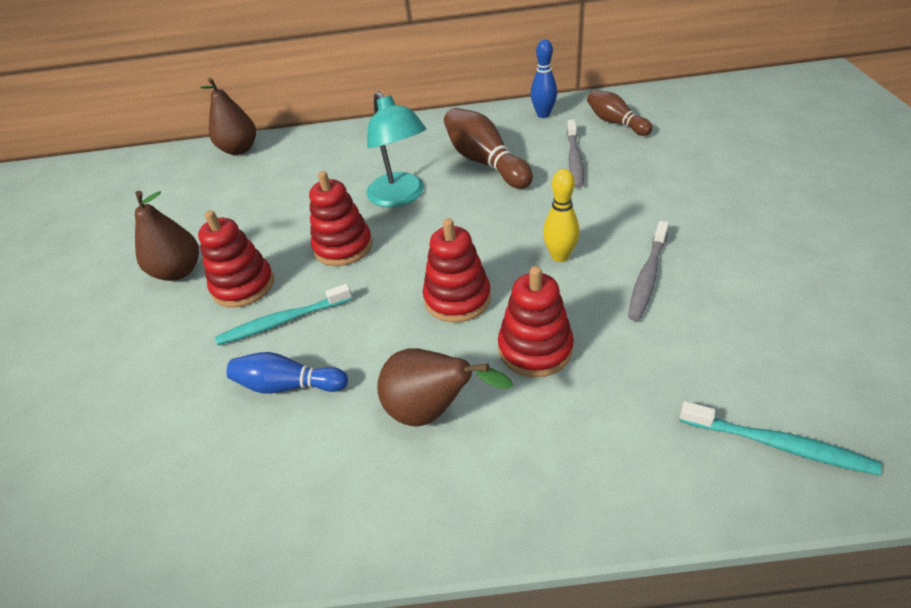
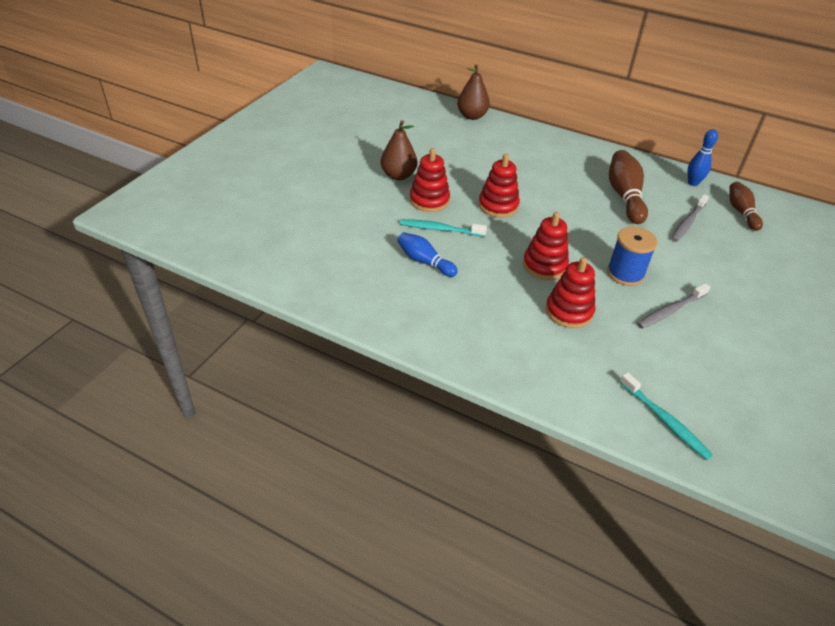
camera: 25 degrees right, 0 degrees up
turquoise lamp [367,92,426,207] -> none
brown pear [377,348,513,427] -> none
yellow bowling pin [543,169,580,262] -> blue spool [607,227,658,286]

